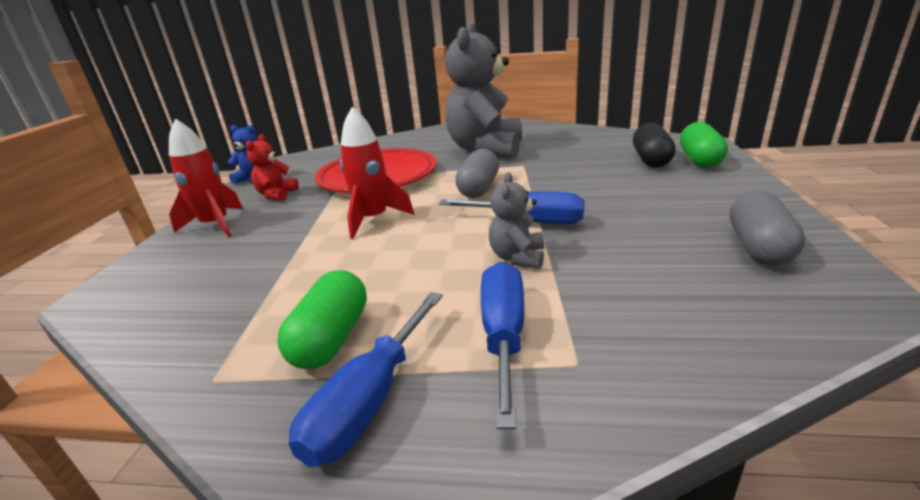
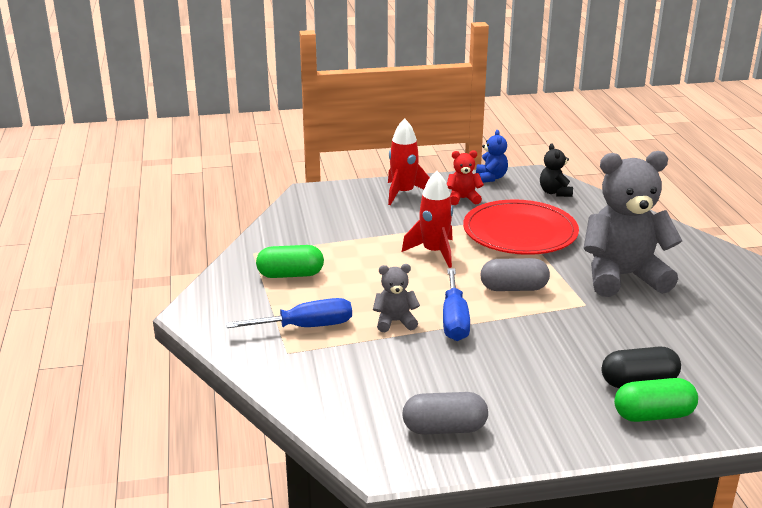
camera: 70 degrees right, 0 degrees up
blue screwdriver [289,292,443,467] -> none
none -> black teddy bear [540,143,573,197]

